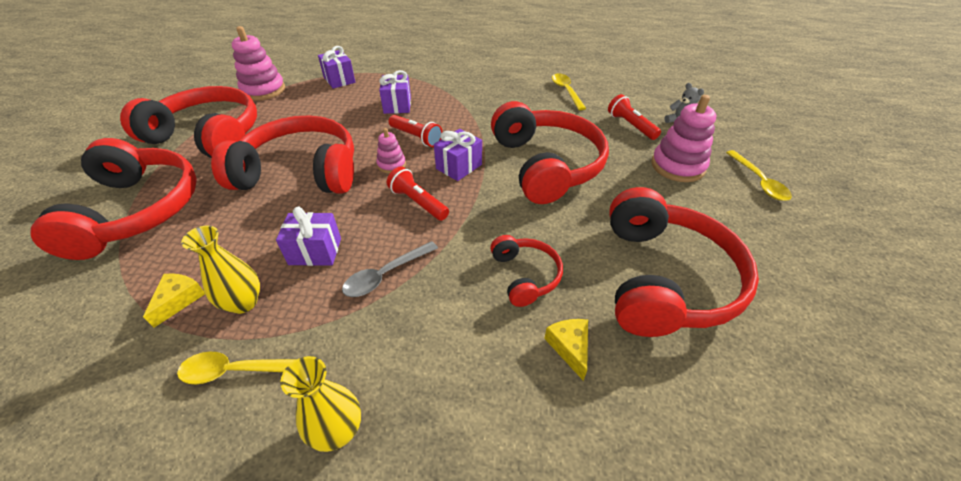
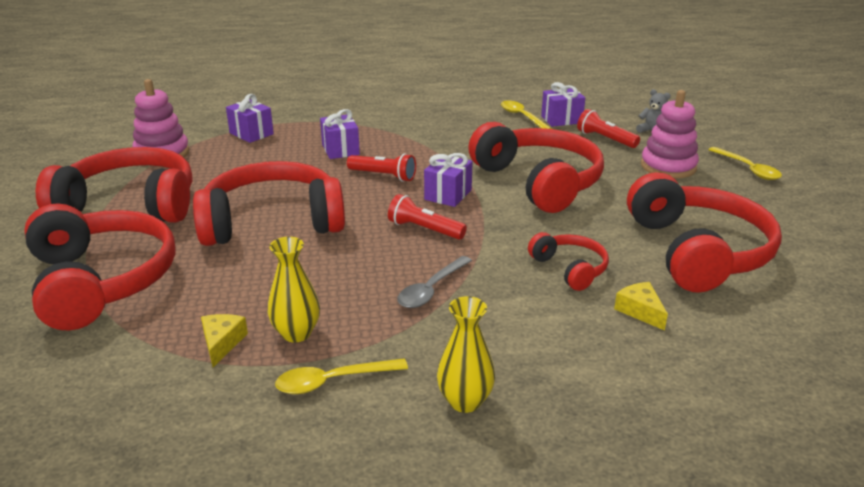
camera: 15 degrees left, 15 degrees down
purple gift [276,207,341,266] -> purple gift moved to [541,82,585,127]
pink stacking toy [376,128,406,173] -> none

